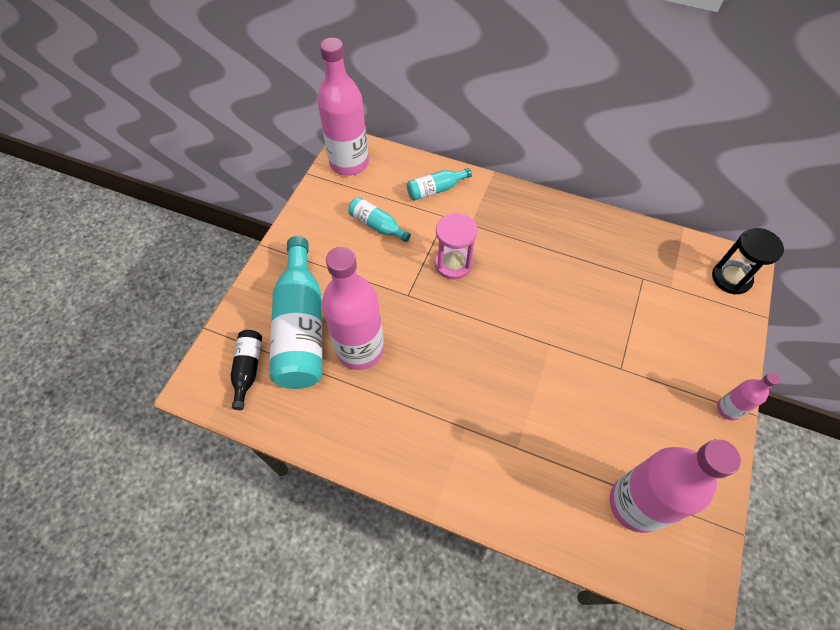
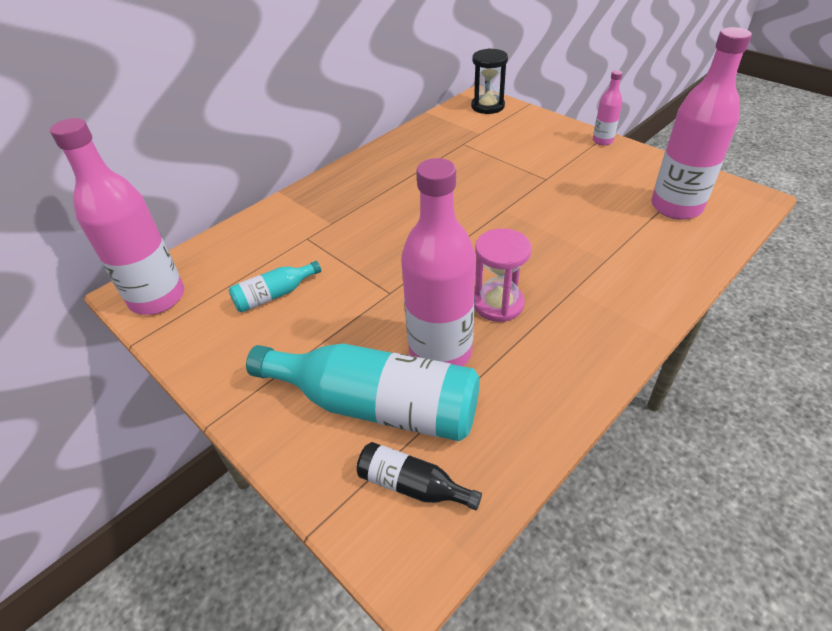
camera: 65 degrees left, 15 degrees down
turquoise bottle [407,168,472,201] -> none
pink hourglass [434,212,477,279] -> pink hourglass moved to [474,228,532,322]

